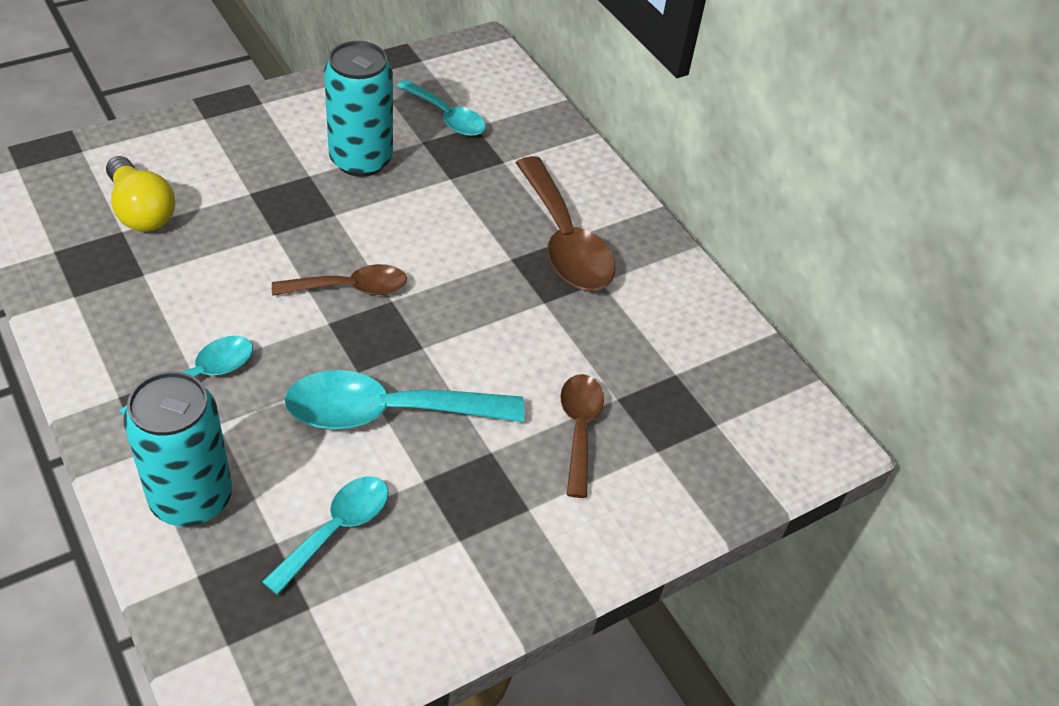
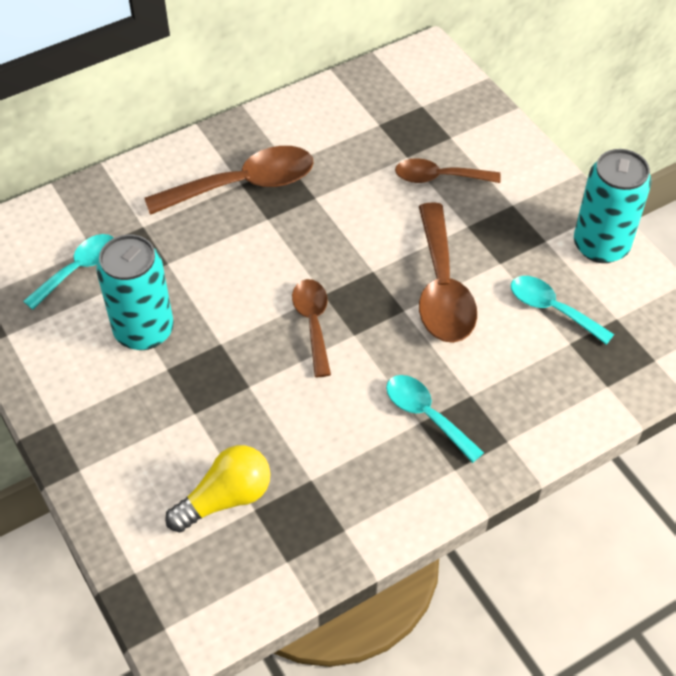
camera: 85 degrees left, 5 degrees up
turquoise can [123,371,232,526] -> turquoise can moved to [574,149,651,263]
turquoise spoon [285,370,524,429] -> brown spoon [419,202,477,343]

